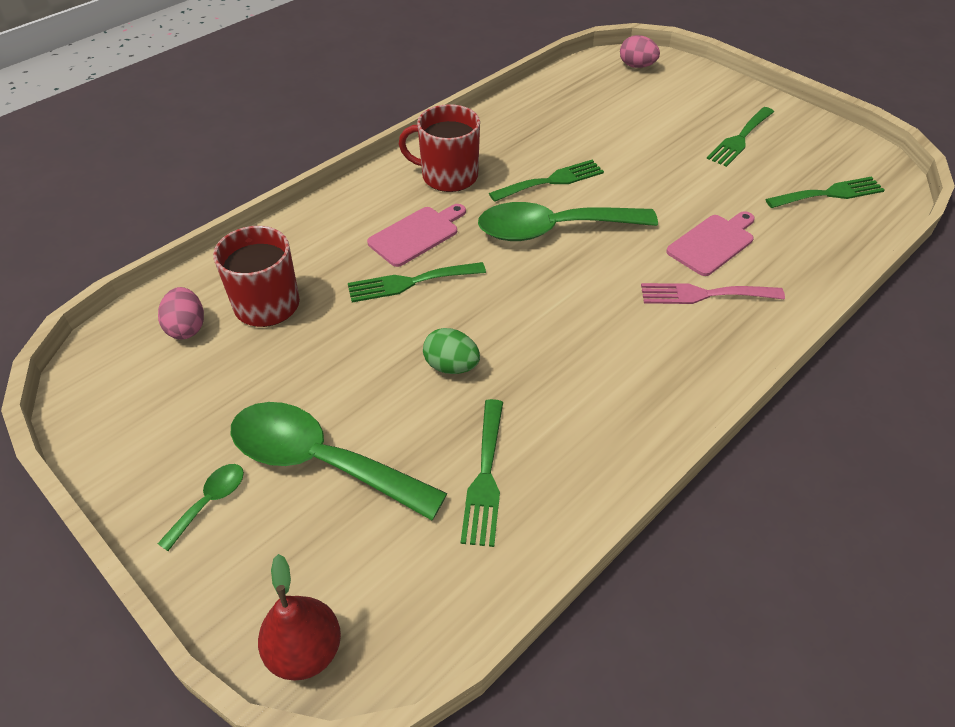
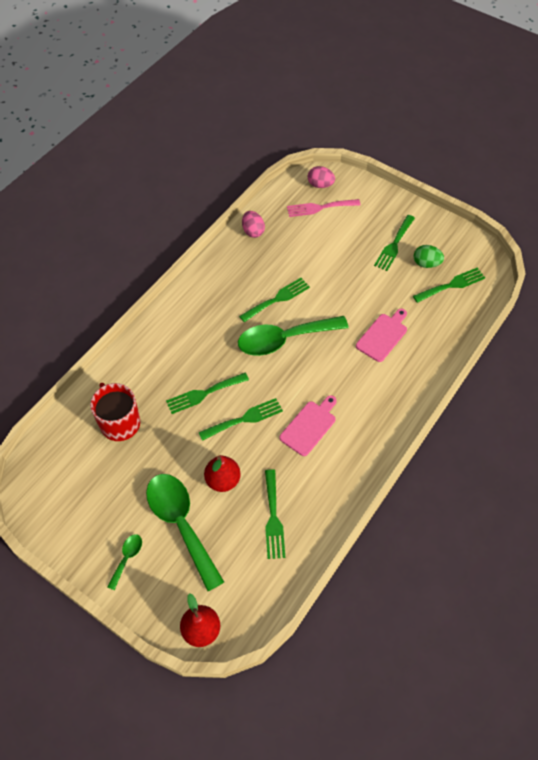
camera: 10 degrees left, 10 degrees up
pink egg [158,287,204,339] -> pink egg moved to [242,211,265,238]
green spoon [231,402,447,520] -> green spoon turned 45 degrees clockwise [146,474,224,591]
pink cutting board [367,204,466,267] -> pink cutting board moved to [279,395,337,456]
red mug [399,104,480,192] -> none
green egg [423,328,480,374] -> green egg moved to [414,245,444,268]
pink fork [641,283,785,304] -> pink fork moved to [287,199,360,217]
none -> green fork [198,398,283,441]
none -> red pear [204,455,241,492]

